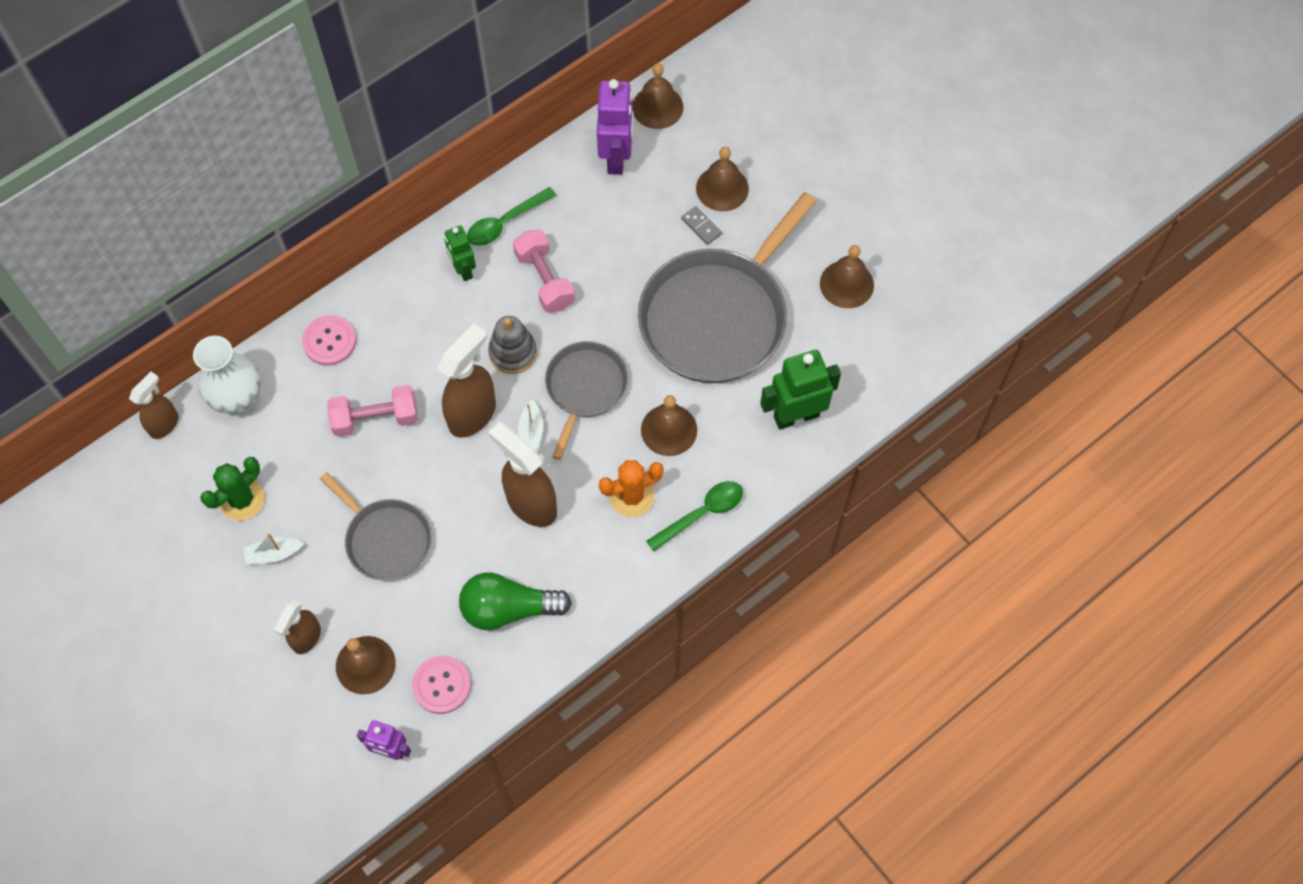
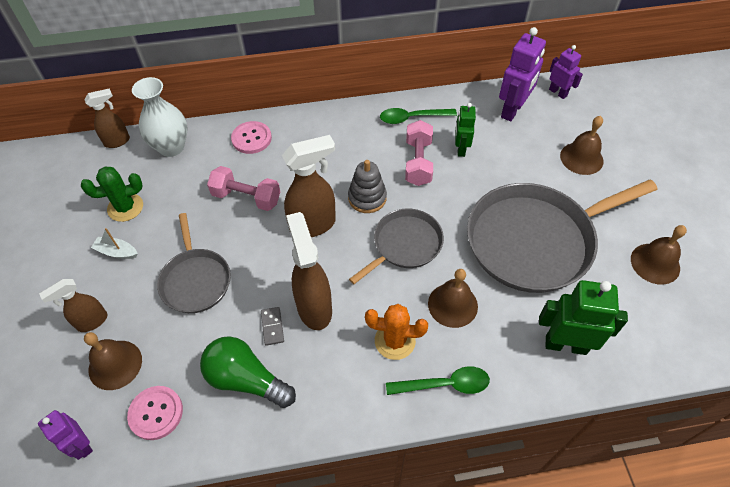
camera: 30 degrees right, 10 degrees down
green robot [445,225,476,281] -> green robot moved to [455,103,476,157]
white boat [518,400,543,452] -> none
brown bell [633,63,684,129] -> purple robot [549,45,583,99]
grey domino [681,206,722,245] -> grey domino moved to [261,307,284,346]

